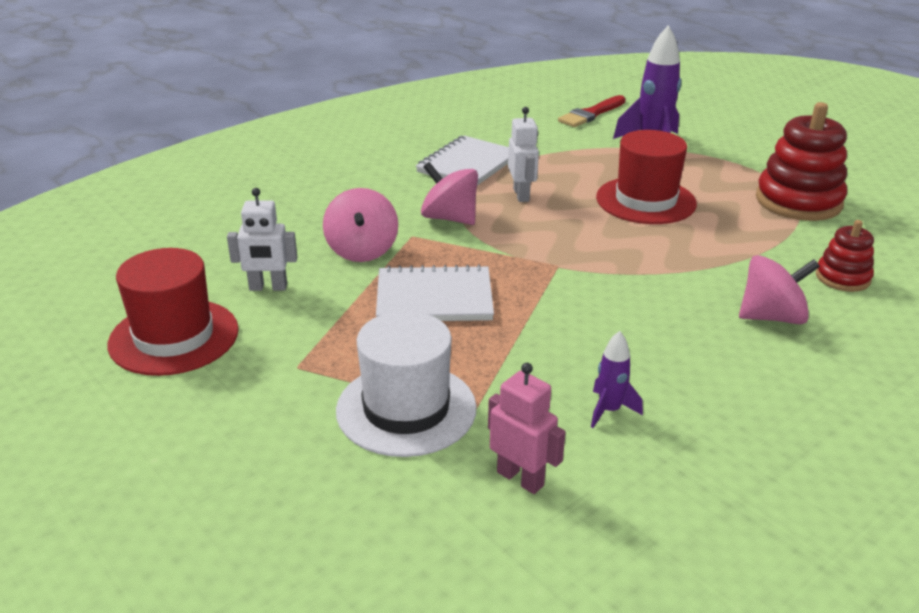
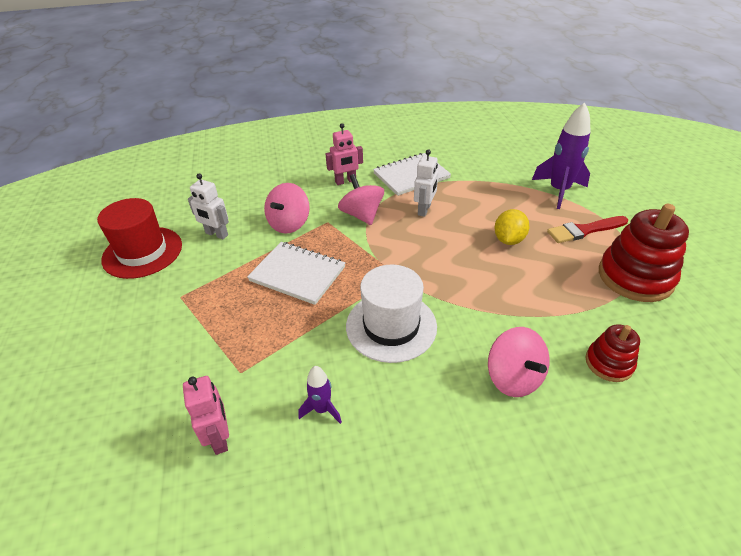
camera: 30 degrees right, 10 degrees up
white hat [336,311,477,457] -> white hat moved to [346,265,437,363]
red brush [558,95,626,127] -> red brush moved to [547,216,628,243]
red hat [596,130,697,224] -> yellow lemon [494,209,530,245]
pink spinning top [739,255,820,324] -> pink spinning top turned 45 degrees clockwise [488,327,550,397]
none -> pink robot [326,123,363,185]

